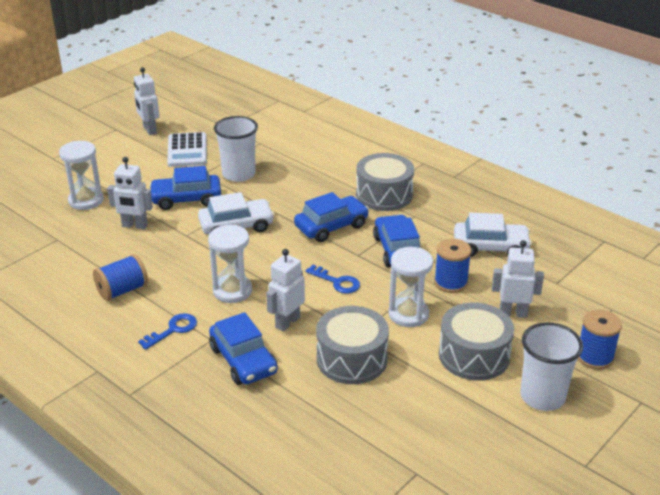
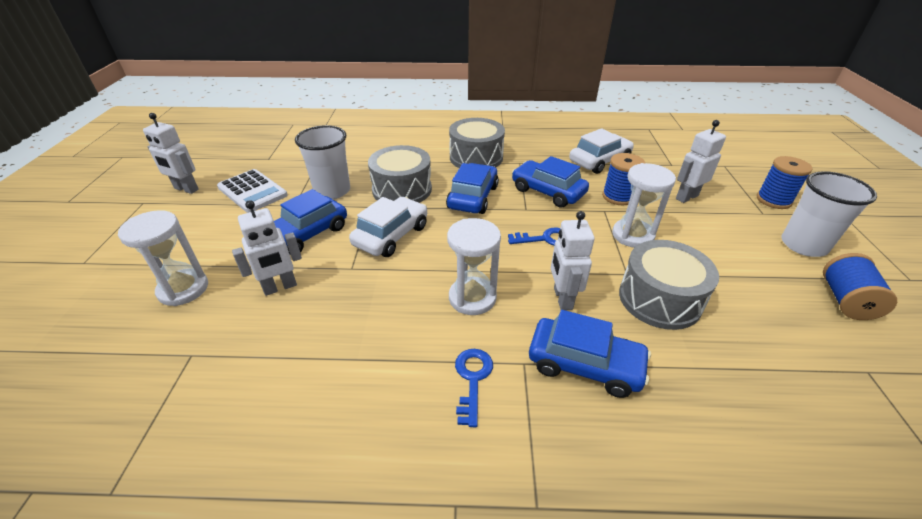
camera: 40 degrees left, 5 degrees up
blue spool [93,254,148,301] -> blue spool moved to [823,253,897,320]
grey drum [439,303,514,381] -> grey drum moved to [368,145,432,203]

